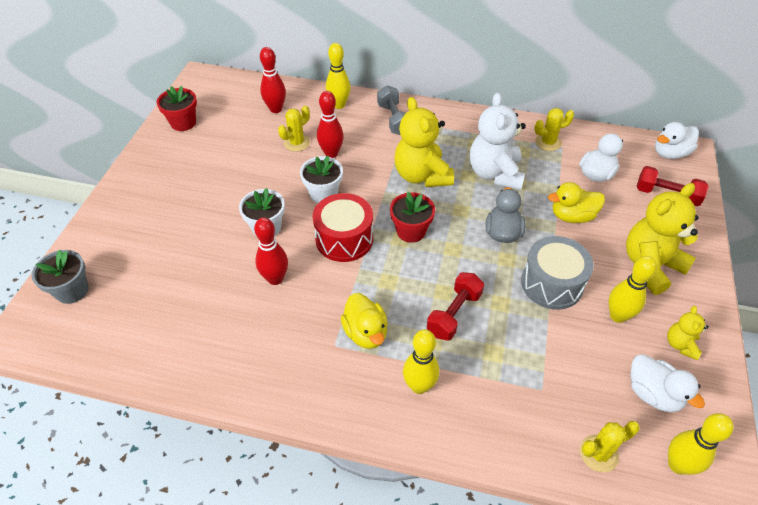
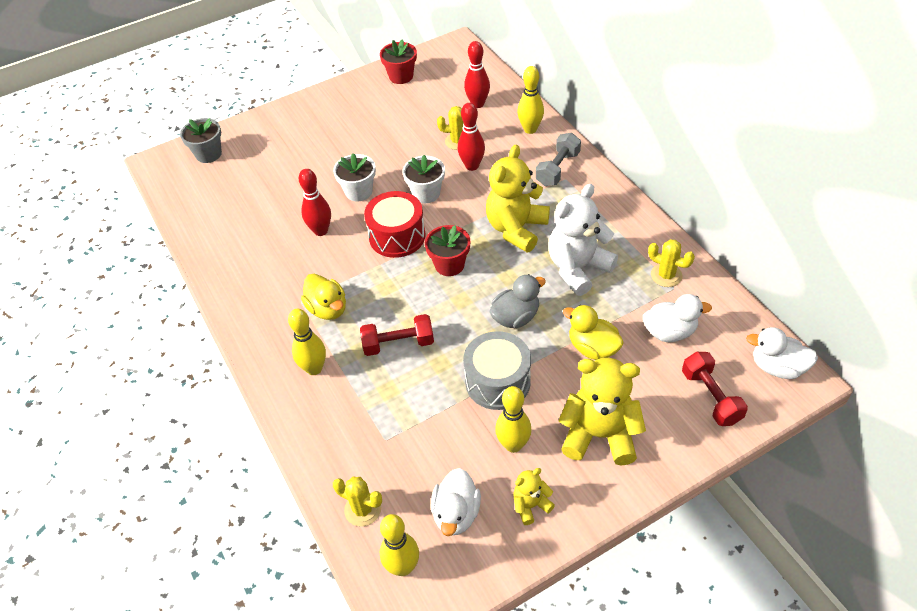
camera: 50 degrees right, 0 degrees up
yellow duck [341,293,388,349] -> yellow duck turned 60 degrees counterclockwise [301,274,346,320]

